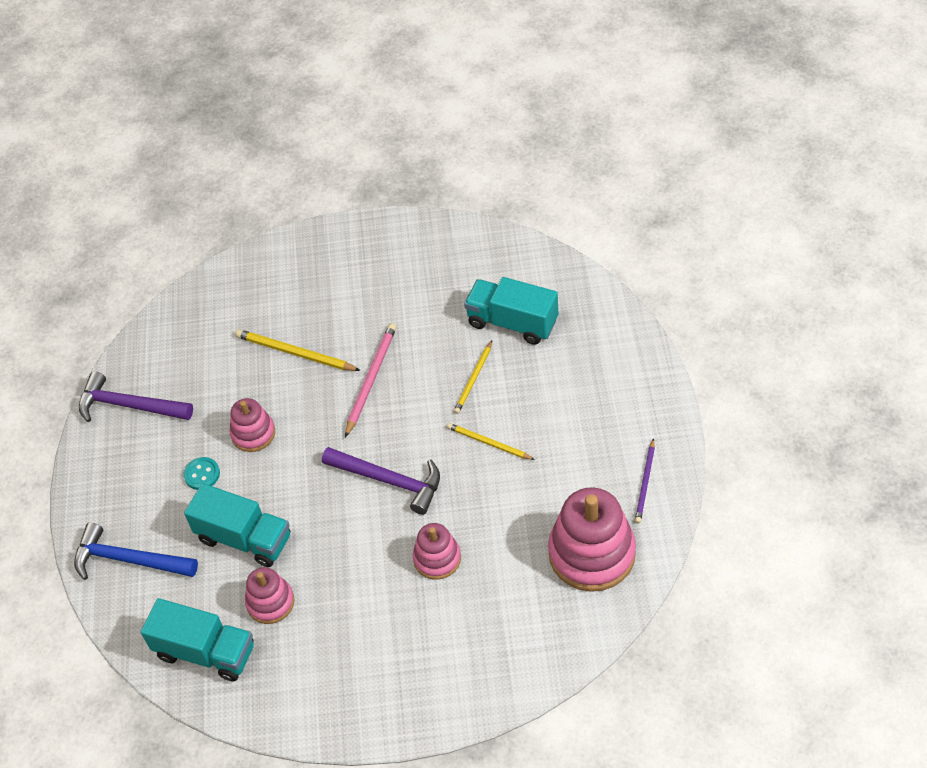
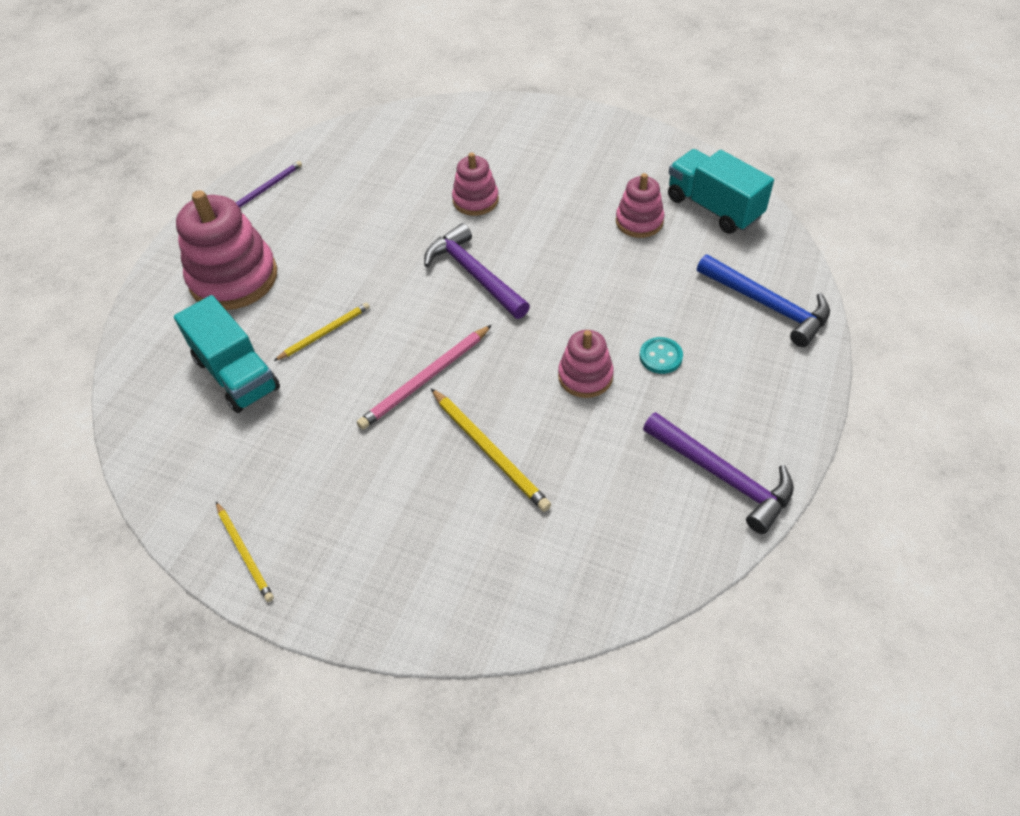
camera: 155 degrees left, 0 degrees up
turquoise truck [184,483,290,567] -> none
yellow pencil [447,423,535,460] -> yellow pencil moved to [216,502,274,602]
pink stacking toy [548,487,636,592] -> pink stacking toy moved to [176,190,277,310]

